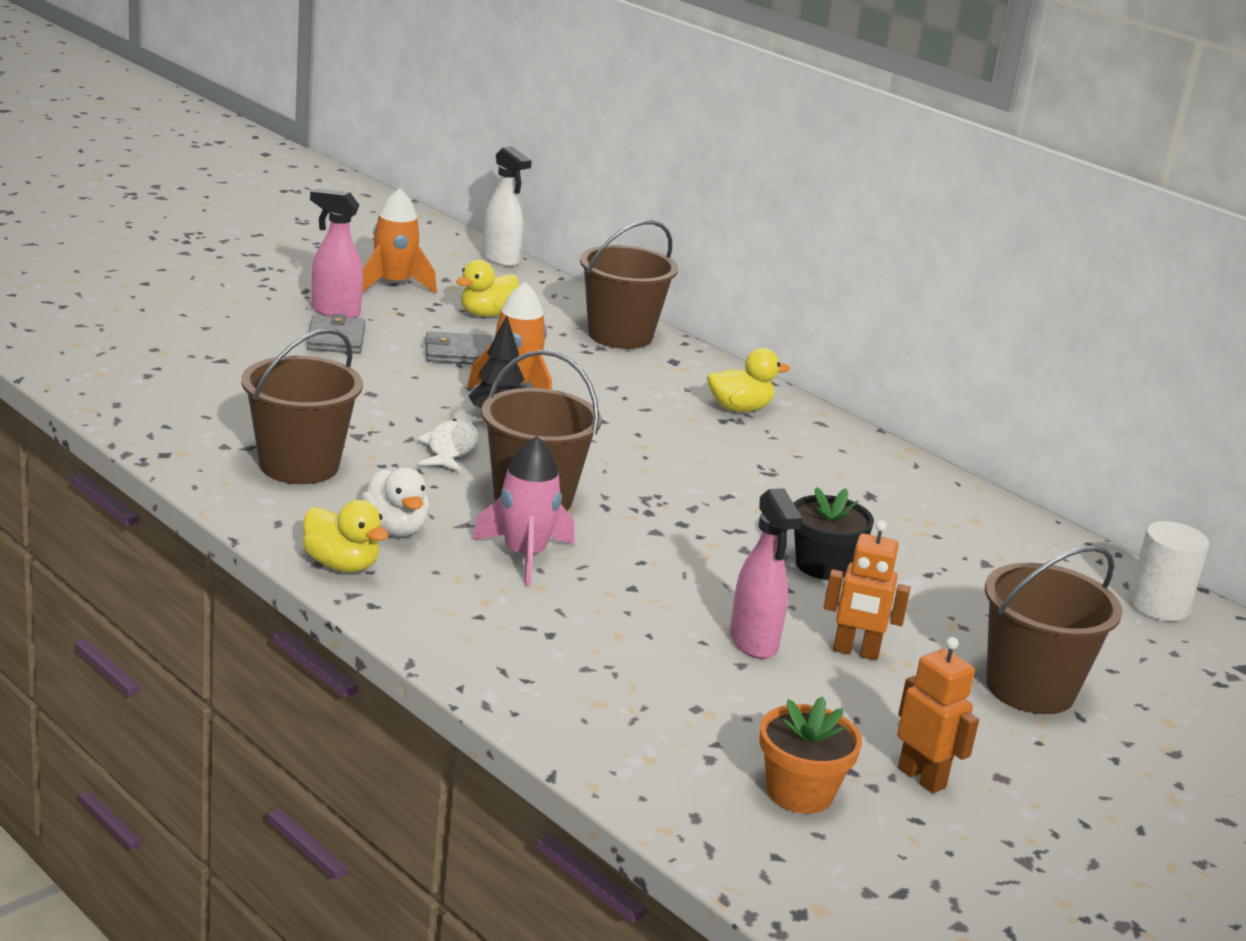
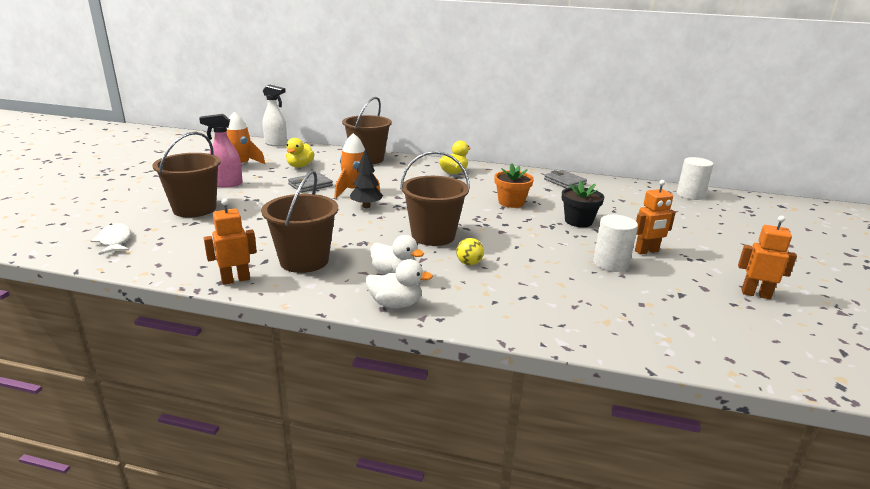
camera: 30 degrees left, 0 degrees up
yellow duck [303,500,389,572] -> white duck [366,259,433,308]
grey wallet [307,314,366,354] -> grey wallet moved to [544,170,587,188]
white fish [417,419,478,472] -> white fish moved to [91,223,131,255]
pink rocket [472,436,574,586] -> yellow ball [456,238,484,265]
pink spray bottle [730,488,803,659] -> white cylinder [593,215,638,272]
orange flower pot [759,696,862,813] -> orange flower pot moved to [494,164,534,208]
brown bucket [985,546,1122,714] -> brown bucket moved to [152,132,221,217]
none -> orange robot [204,199,257,285]

